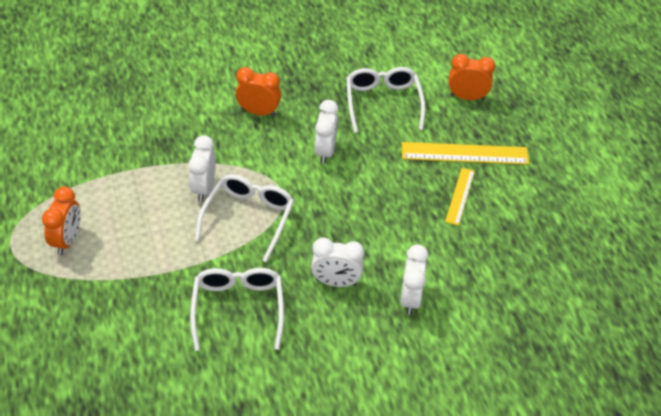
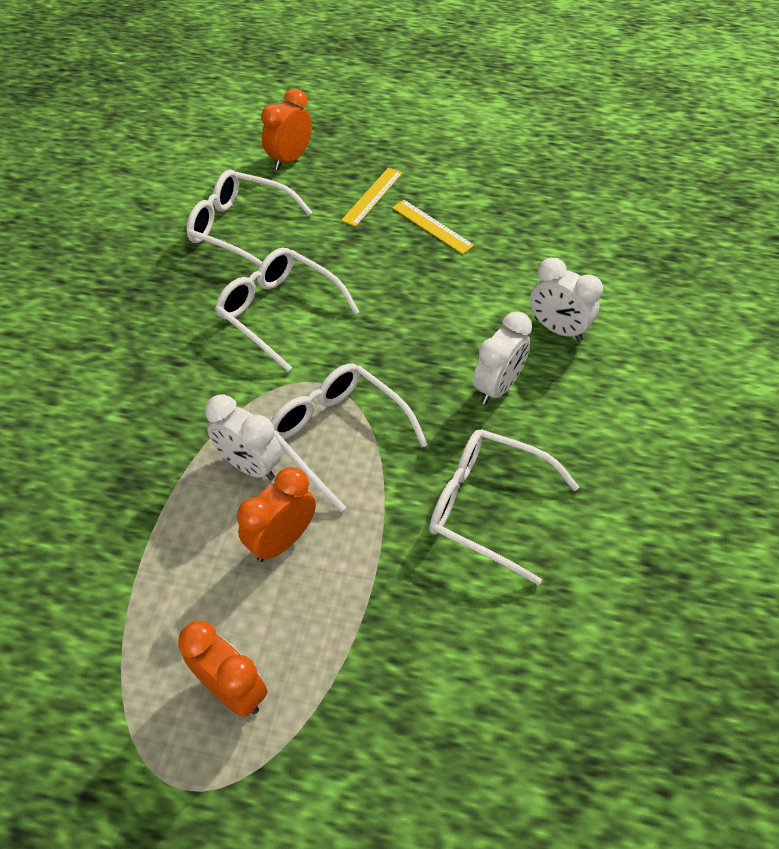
camera: 60 degrees left, 5 degrees up
orange clock [236,67,281,117] -> orange clock moved to [237,467,316,562]
white clock [315,100,339,164] -> white glasses [215,248,359,372]
yellow ruler [402,142,529,165] -> yellow ruler [341,168,402,227], size x0.58

